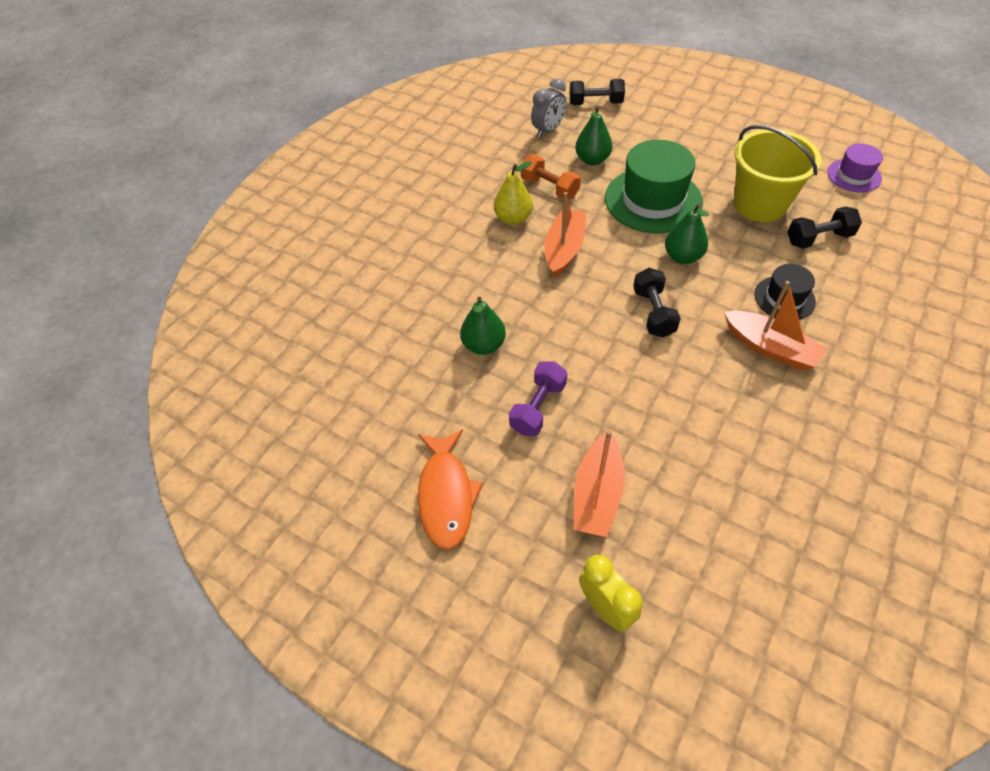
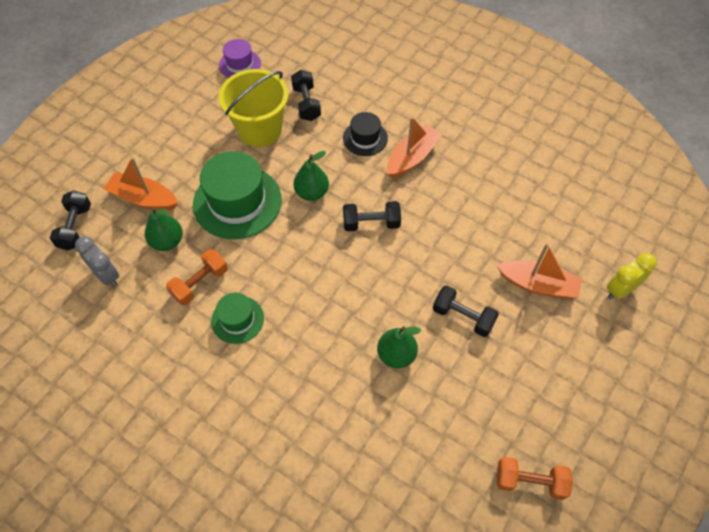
camera: 90 degrees left, 5 degrees up
orange fish [418,429,483,550] -> none
yellow pear [494,161,533,225] -> green hat [211,293,264,344]
purple dumbbell [509,361,567,436] -> black dumbbell [433,285,499,337]
orange boat [545,192,586,277] -> orange boat moved to [103,157,178,210]
none -> orange dumbbell [497,457,573,500]

